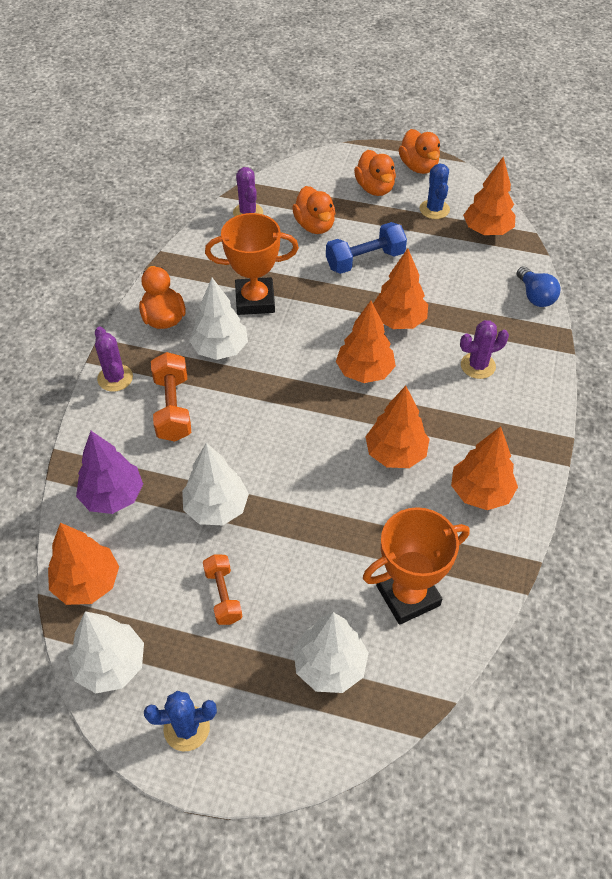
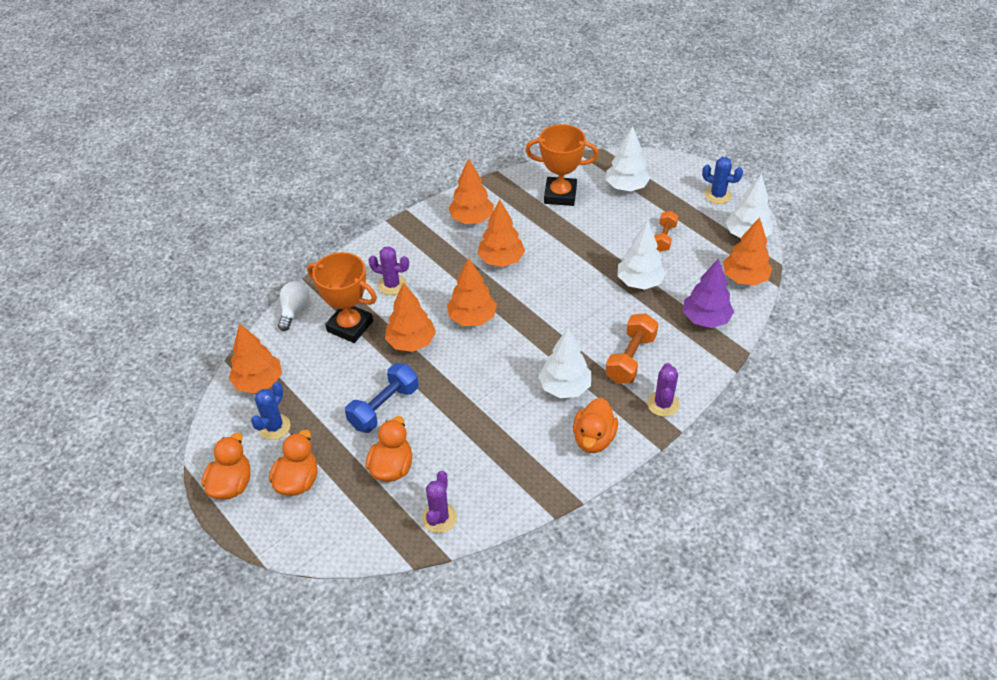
camera: 145 degrees left, 5 degrees down
orange trophy [205,213,299,315] -> orange trophy moved to [307,252,377,343]
blue dumbbell [326,222,407,274] -> blue dumbbell turned 60 degrees counterclockwise [345,363,418,433]
blue light bulb [517,266,560,307] -> white light bulb [278,281,309,331]

